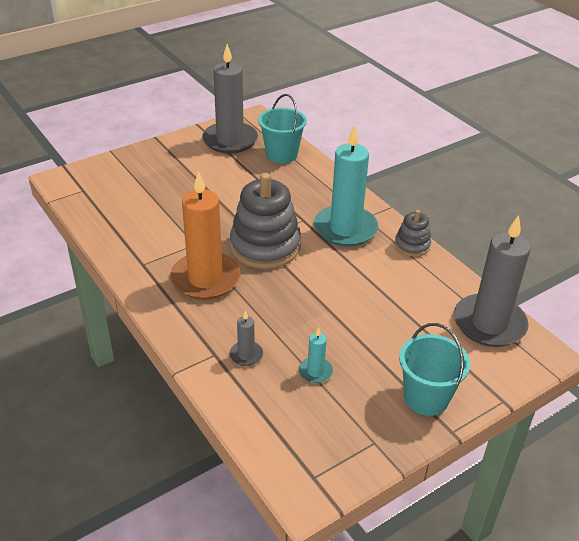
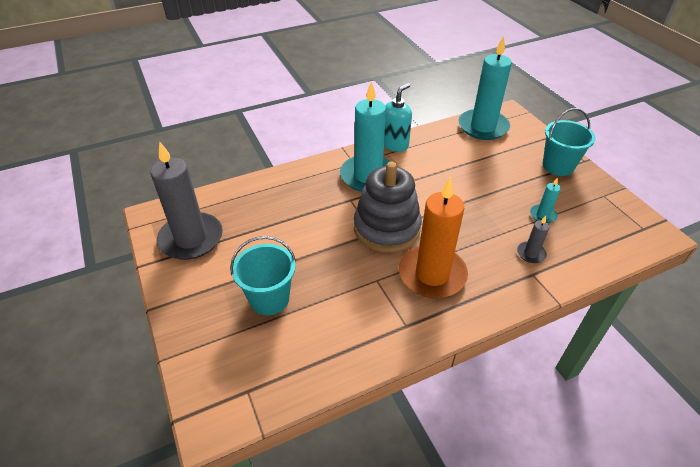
camera: 80 degrees left, 5 degrees up
turquoise bucket [258,94,307,164] -> turquoise bucket moved to [230,236,296,315]
grey stacking toy [395,210,431,257] -> turquoise soap dispenser [384,83,412,152]
grey candle [454,215,531,347] -> turquoise candle [458,36,512,140]

